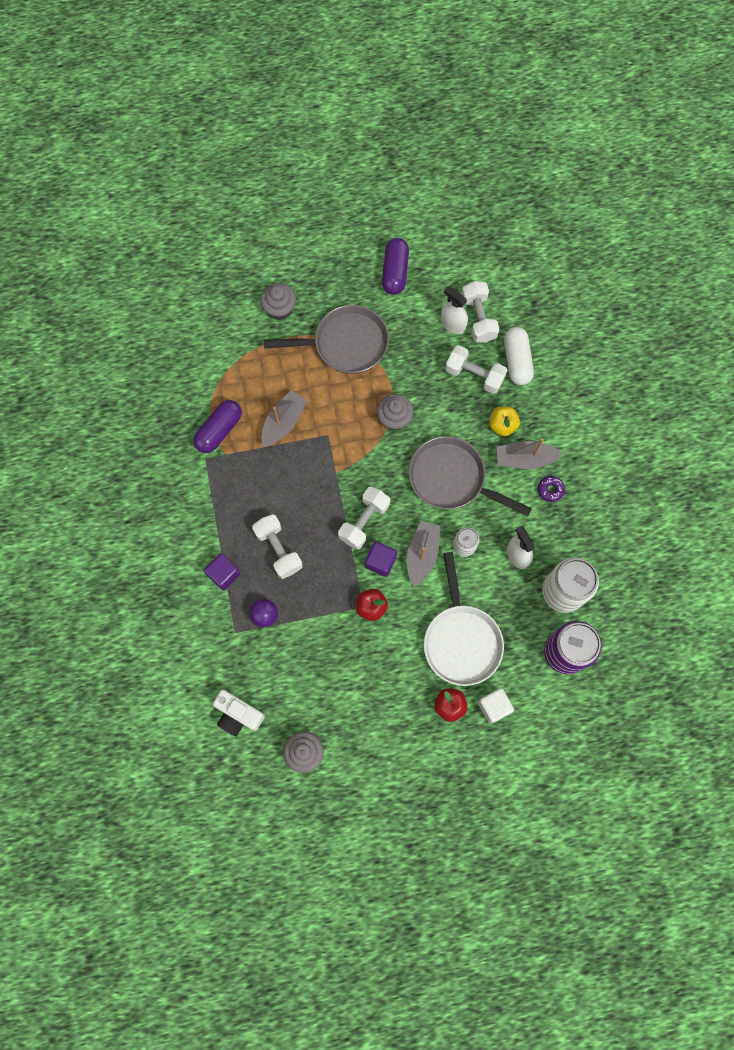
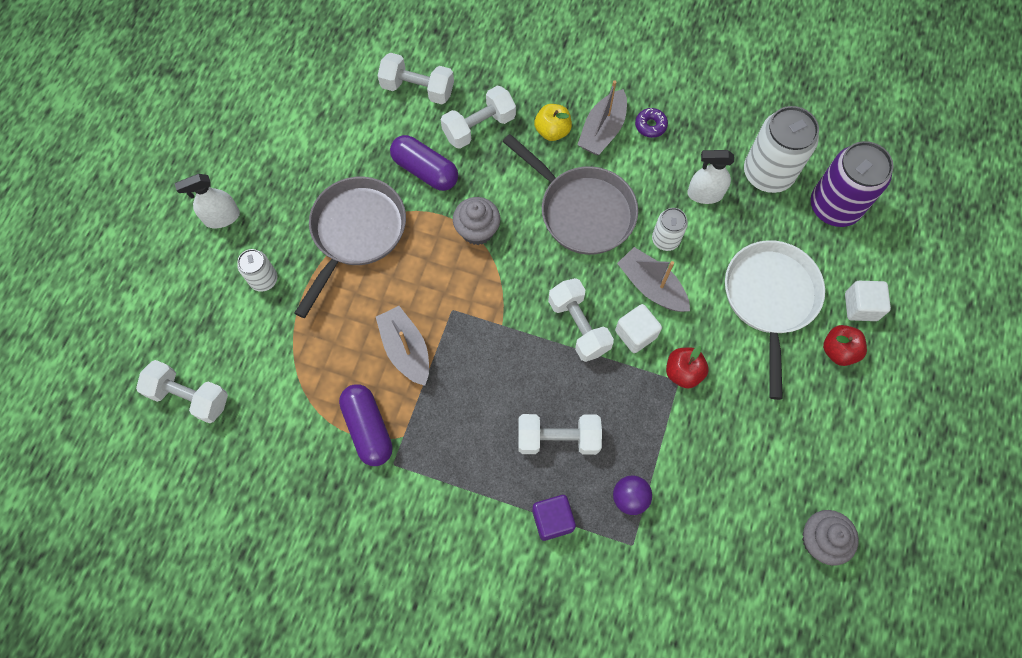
camera: 60 degrees left, 5 degrees down
white camera [213,690,265,736] -> none
grey cupcake [260,283,296,320] -> white can [237,249,277,292]
purple cube [365,542,397,577] -> white cube [615,304,662,353]
purple capsule [382,238,409,295] -> purple capsule moved to [390,135,458,191]
grey pan [409,436,532,517] -> grey pan turned 105 degrees counterclockwise [503,134,638,255]
white pan [424,552,504,686] -> white pan turned 105 degrees counterclockwise [725,240,825,400]
white spray bottle [441,286,468,334] -> white spray bottle moved to [175,174,240,228]
white capsule [504,327,534,385] -> none
none -> white dumbbell [136,360,228,423]

